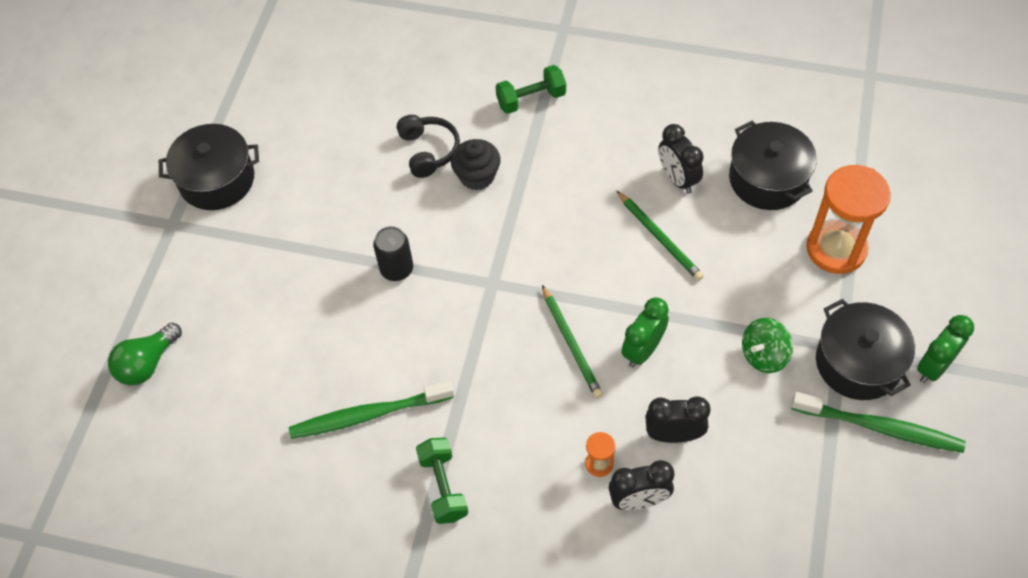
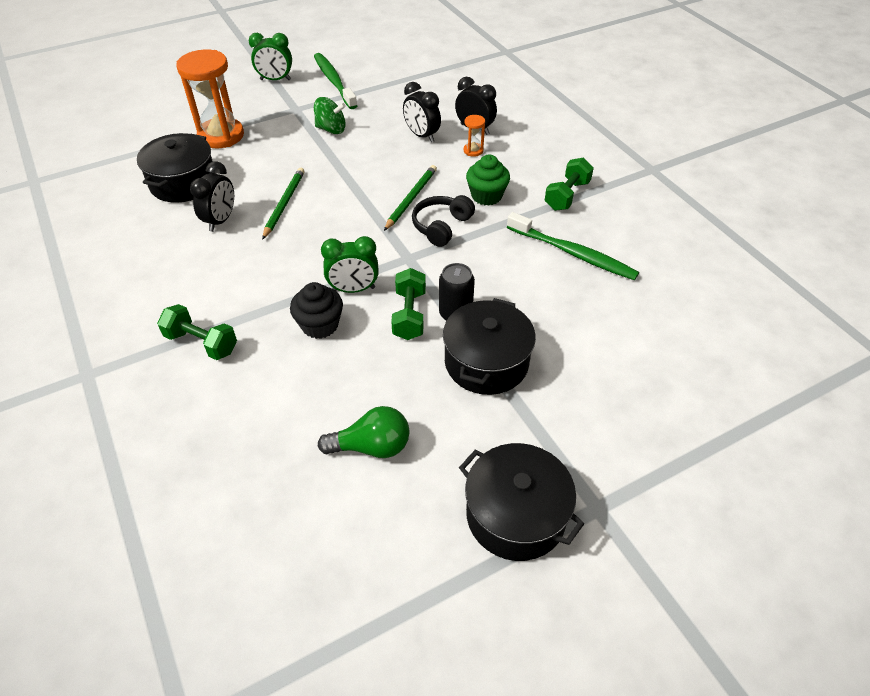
camera: 135 degrees left, 10 degrees down
green light bulb [108,323,182,385] -> green light bulb moved to [318,406,409,458]
black headphones [397,115,460,178] -> black headphones moved to [412,195,475,247]
green clock [621,298,669,368] -> green clock moved to [321,236,379,293]
black pot [816,299,915,400] -> black pot moved to [443,298,536,395]
none -> green dumbbell [391,268,426,340]
none -> green cupcake [466,155,510,206]

